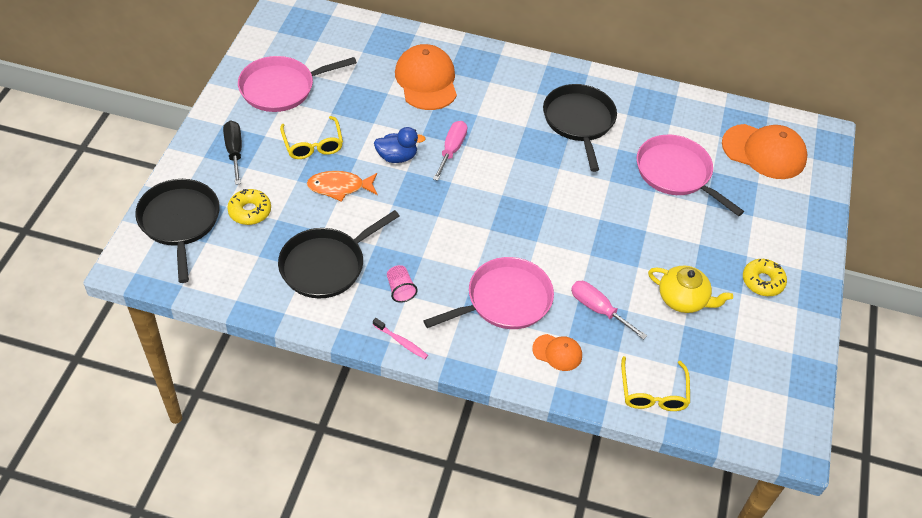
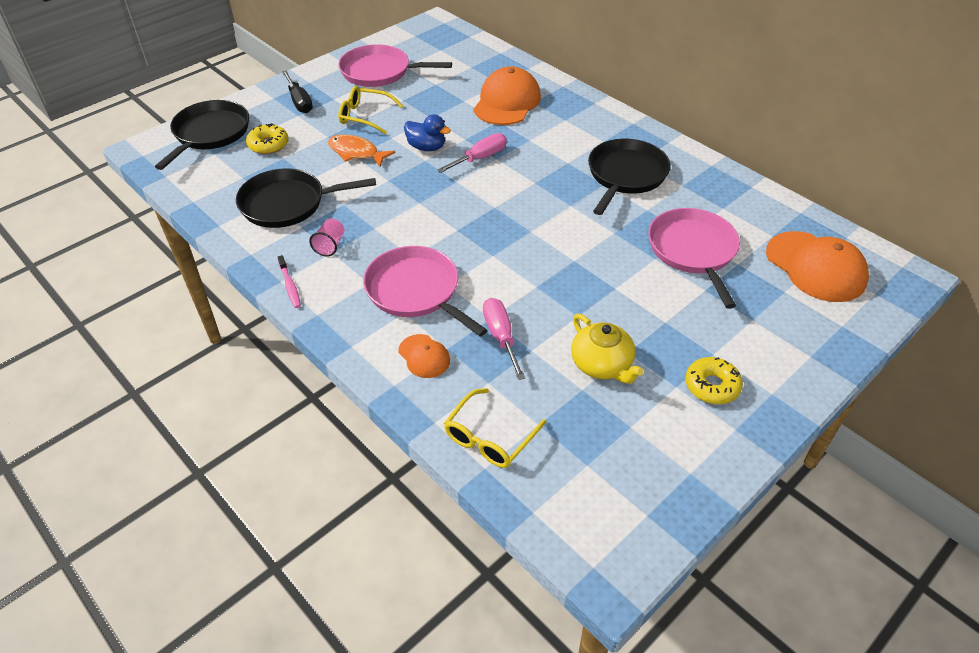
camera: 35 degrees right, 5 degrees down
black screwdriver [223,120,242,185] -> black screwdriver turned 135 degrees clockwise [282,71,313,113]
yellow glasses [280,116,343,159] -> yellow glasses turned 90 degrees clockwise [338,86,403,135]
pink pan [423,257,554,329] -> pink pan turned 135 degrees counterclockwise [363,246,487,337]

